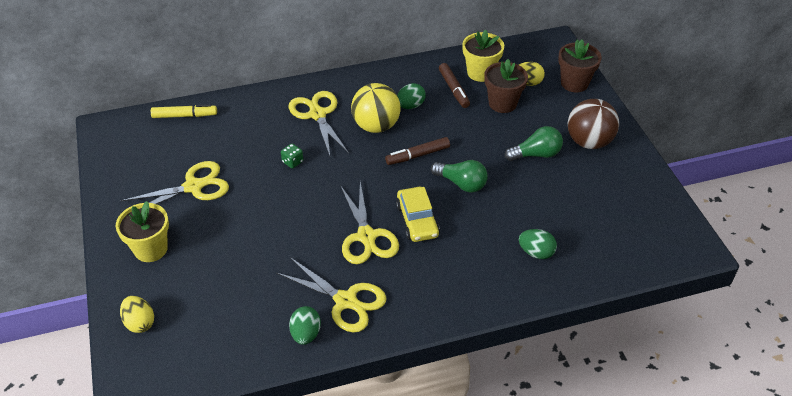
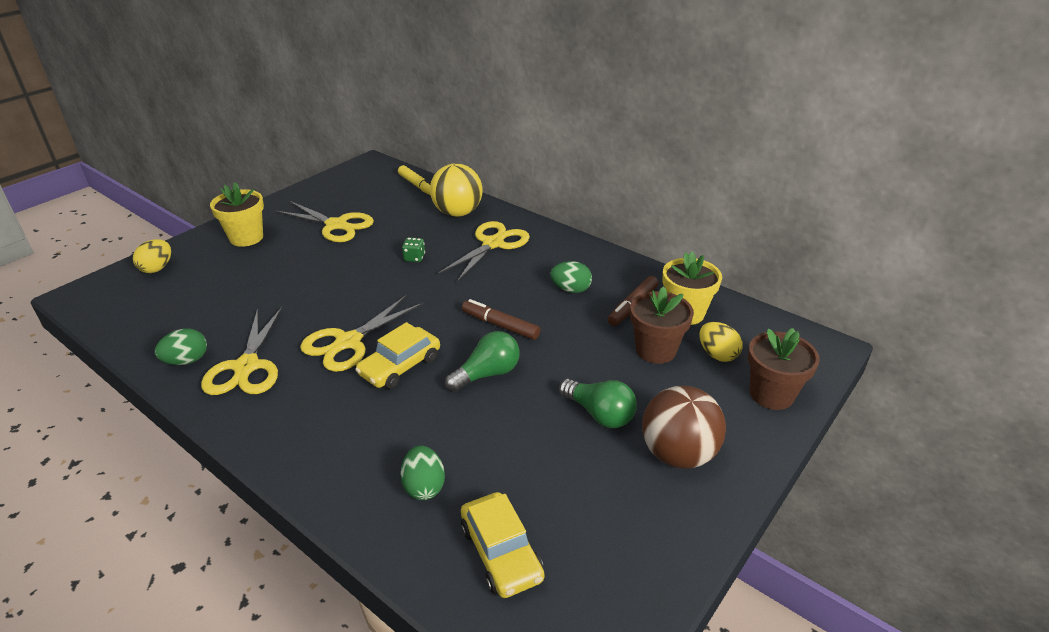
camera: 55 degrees right, 10 degrees down
yellow ball [351,83,401,133] -> yellow ball moved to [430,163,482,217]
green light bulb [431,160,488,193] -> green light bulb turned 120 degrees counterclockwise [445,331,520,392]
none -> yellow car [461,492,545,598]

